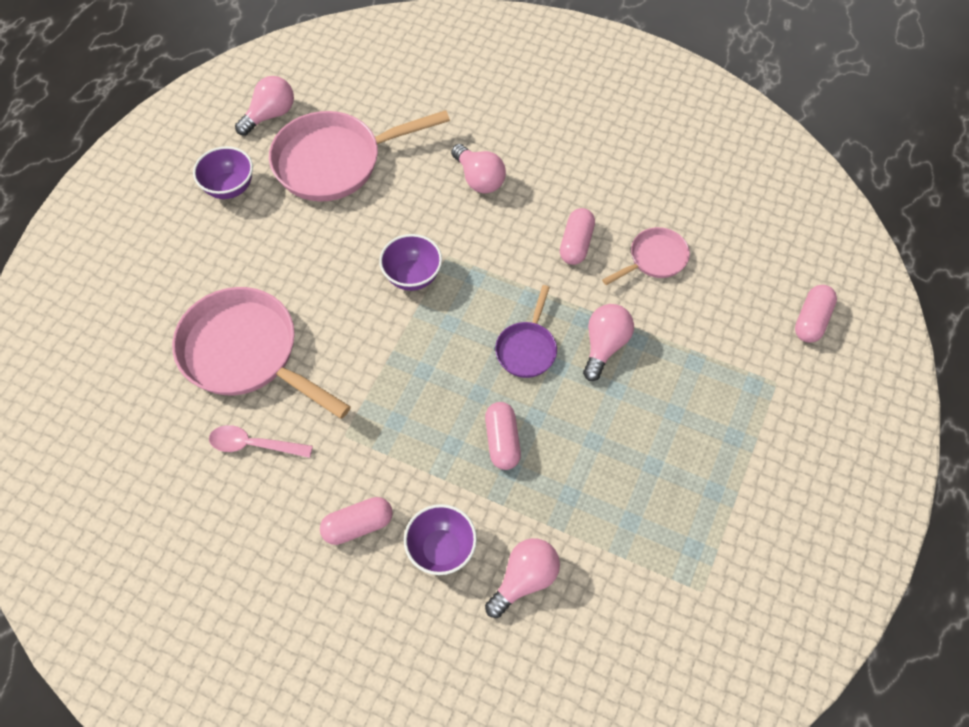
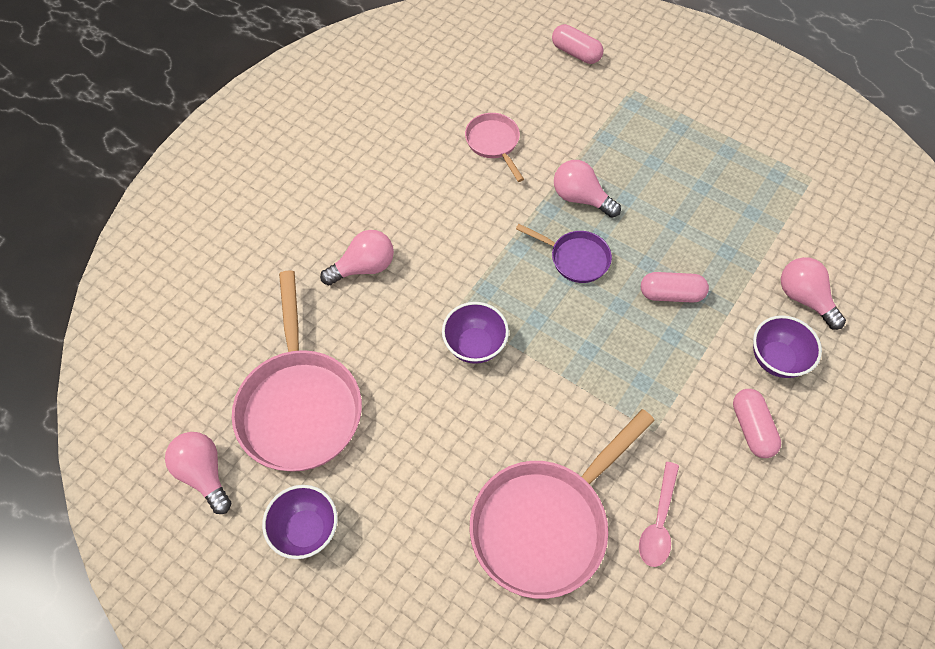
camera: 80 degrees left, 0 degrees up
pink capsule [560,208,595,265] -> none

